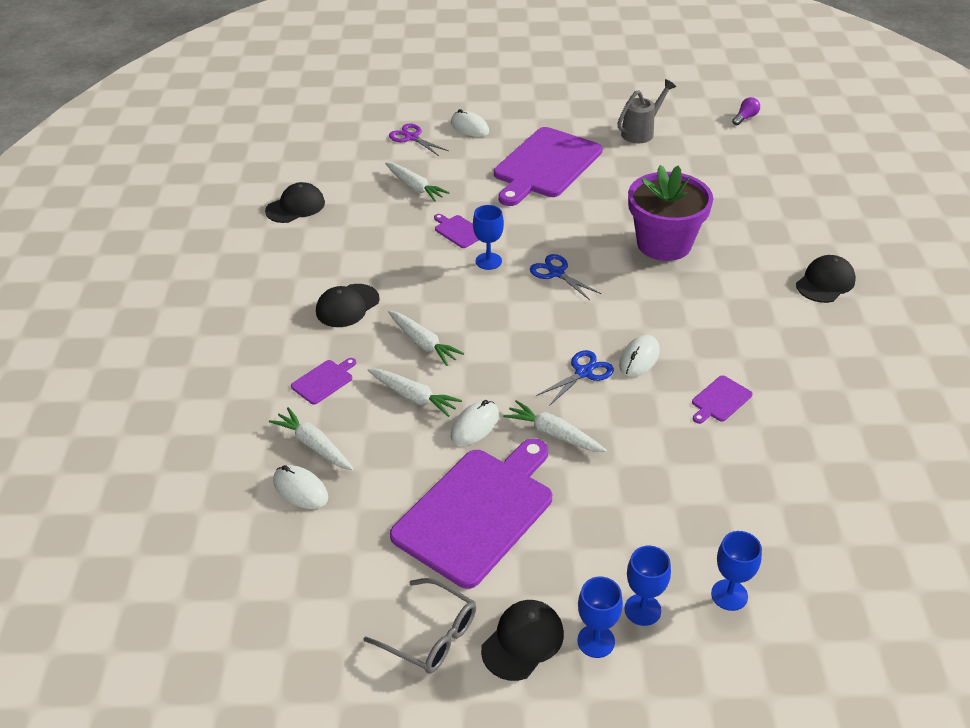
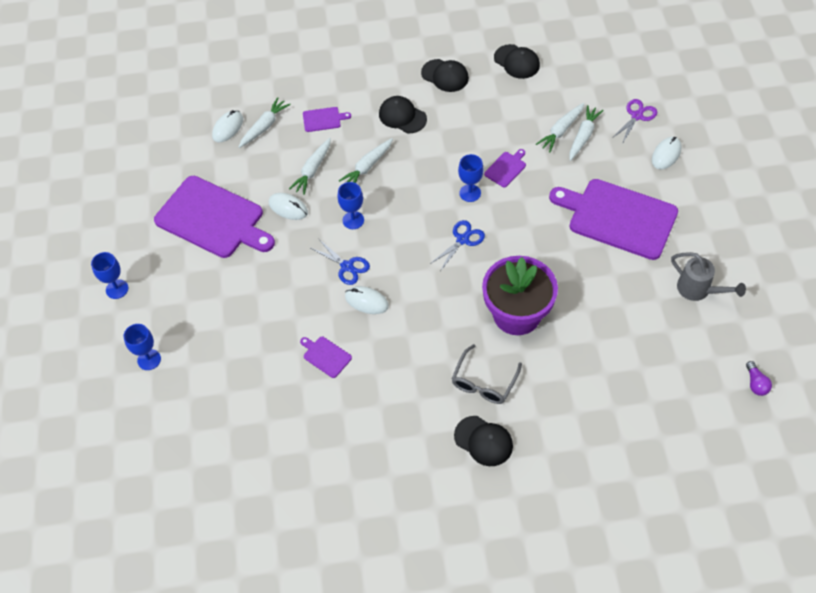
camera: 85 degrees right, 15 degrees up
purple cutting board [291,358,356,405] -> purple cutting board turned 45 degrees counterclockwise [303,107,351,132]
grey glasses [363,578,476,674] -> grey glasses moved to [452,344,522,404]
black cap [481,600,564,681] -> black cap moved to [421,59,469,92]
white carrot [503,400,607,452] -> white carrot moved to [569,105,604,161]
blue goblet [624,546,671,626] -> blue goblet moved to [338,182,364,229]
purple light bulb [732,97,760,125] -> purple light bulb turned 45 degrees clockwise [746,361,772,396]

